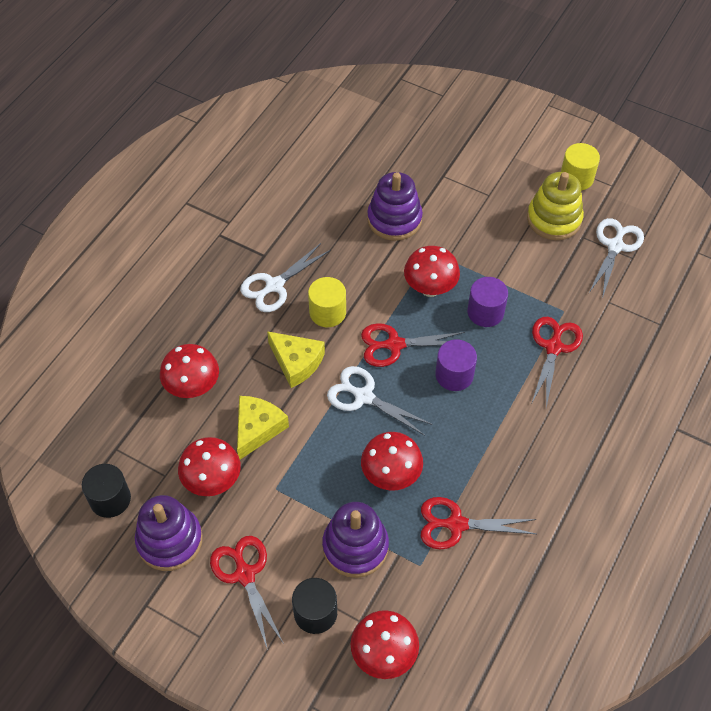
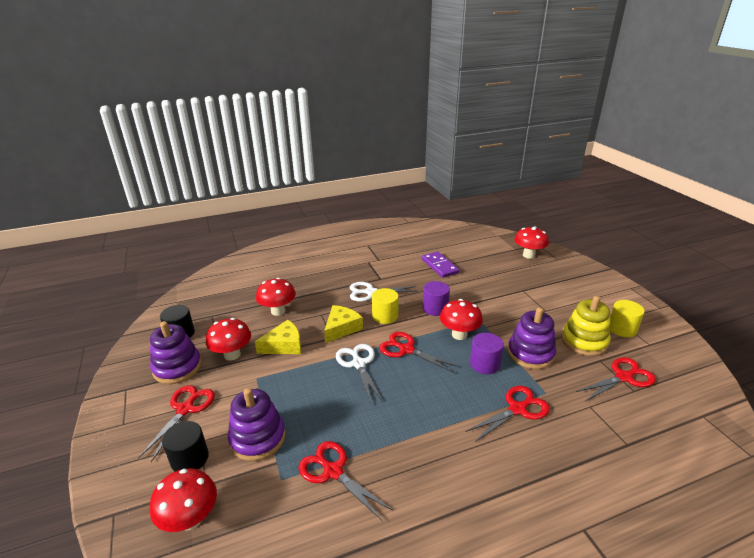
camera: 40 degrees right, 25 degrees down
yellow cheese [267,331,325,388] -> yellow cheese turned 135 degrees counterclockwise [324,305,363,343]
red mushroom [361,432,423,490] -> red mushroom moved to [514,227,549,259]
purple stacking toy [367,172,423,241] -> purple stacking toy moved to [508,307,556,369]
purple cylinder [435,339,477,391] -> purple cylinder moved to [423,281,450,316]
white scissors [589,218,644,299] -> red scissors [576,357,656,401]
none -> purple domino [422,251,459,278]

